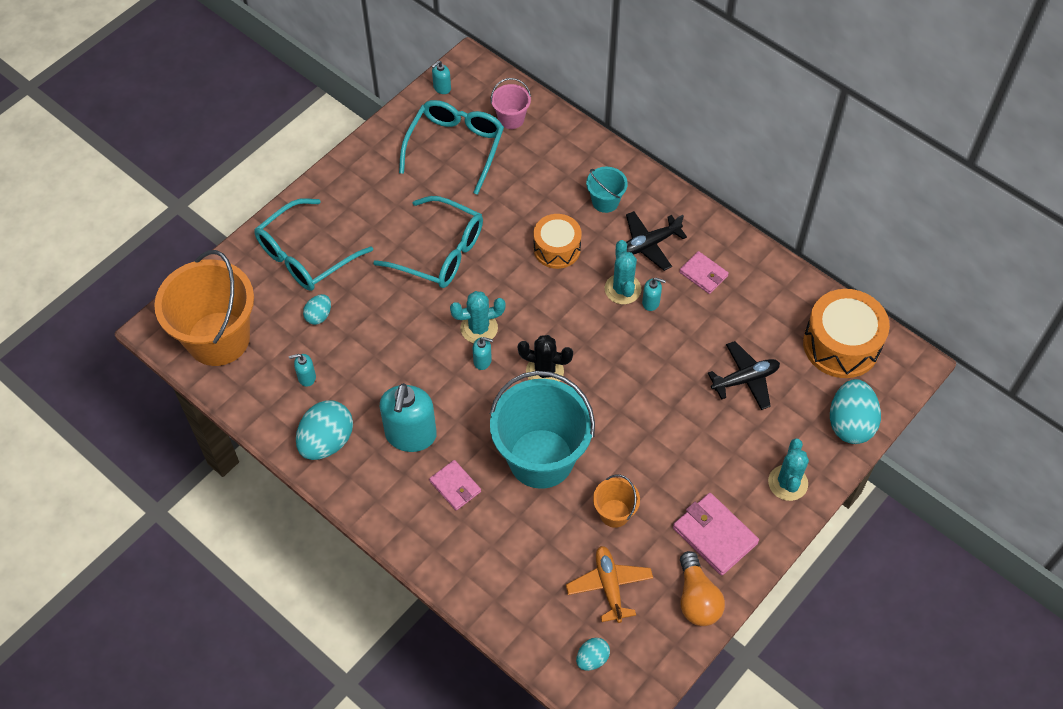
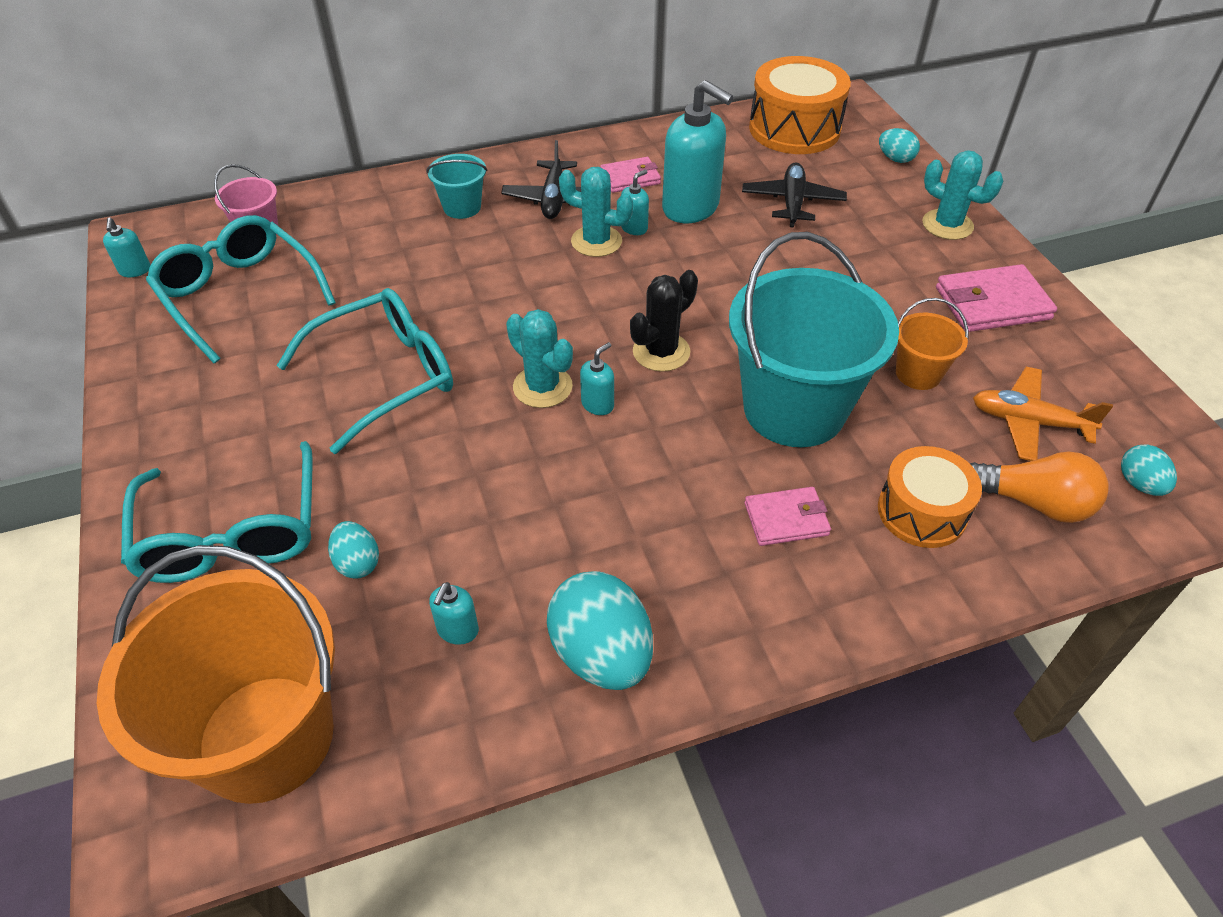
camera: 60 degrees left, 10 degrees down
turquoise soap dispenser [380,383,437,452] -> turquoise soap dispenser moved to [662,80,733,223]
turquoise cactus [450,291,506,343] -> turquoise cactus turned 60 degrees counterclockwise [506,309,573,408]
orange drum [534,214,582,269] -> orange drum moved to [878,446,982,548]
orange light bulb [680,551,725,626] -> orange light bulb moved to [970,451,1108,523]
turquoise egg [830,379,881,444] -> turquoise egg [879,128,920,163], size x0.52

